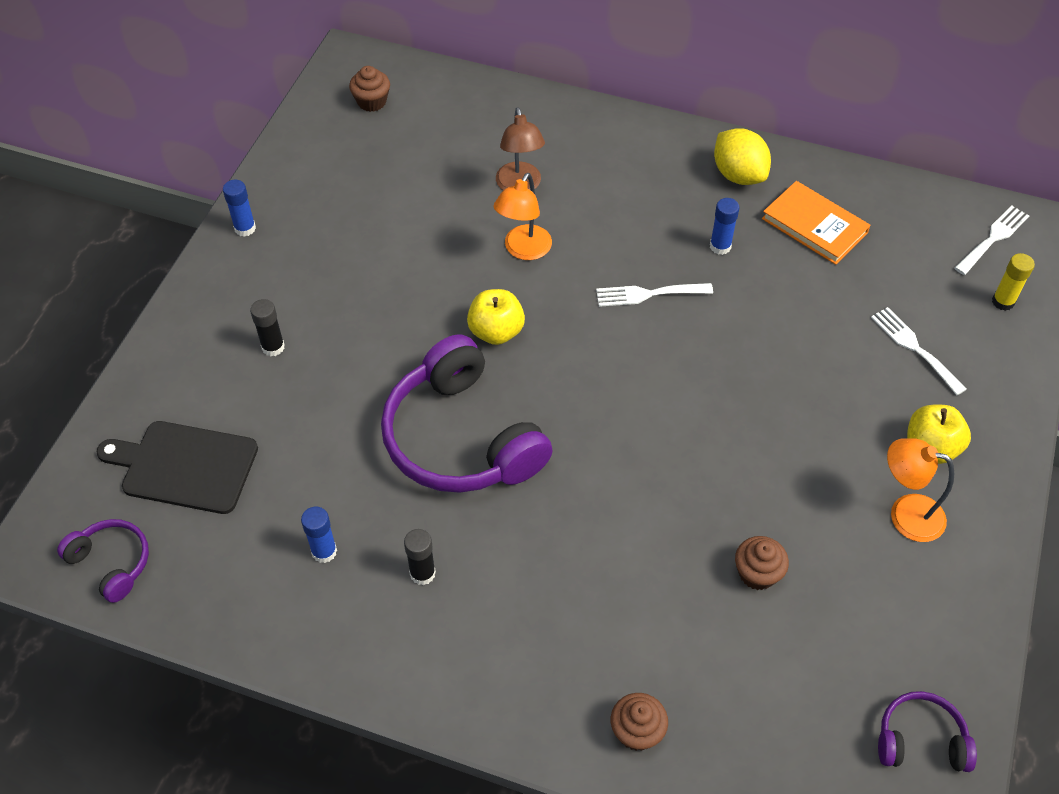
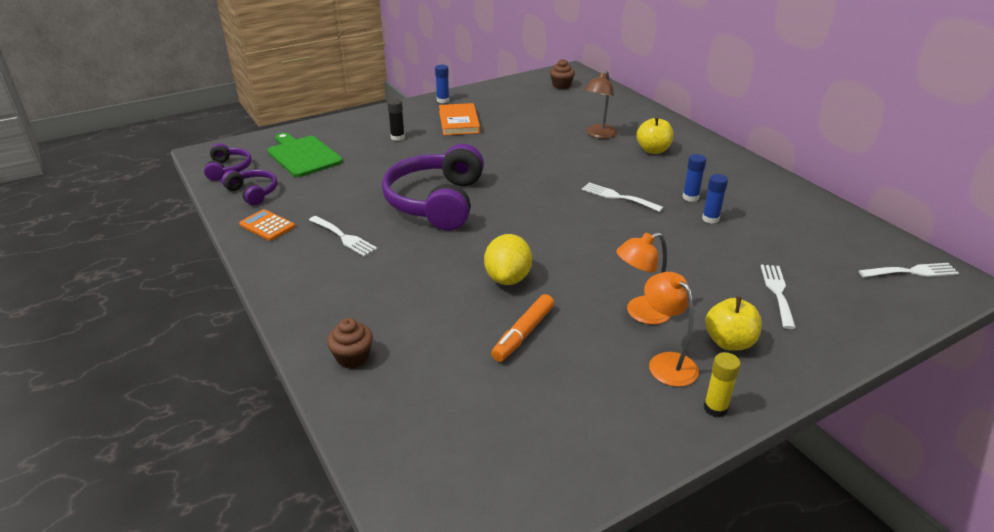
camera: 40 degrees right, 20 degrees down
black cutting board [97,421,258,514] -> green cutting board [268,133,343,177]
blue glue stick [301,507,337,563] -> blue glue stick moved to [702,174,728,224]
black glue stick [404,529,436,585] -> white fork [309,216,377,256]
yellow apple [467,289,525,345] -> yellow apple moved to [637,116,674,154]
orange lamp [493,173,552,260] -> orange lamp moved to [616,232,671,325]
yellow lemon [714,128,771,185] -> yellow lemon moved to [484,234,532,285]
brown cupcake [735,536,789,590] -> orange marker [491,294,554,362]
orange book [762,181,871,265] -> orange book moved to [439,103,480,135]
purple headphones [878,691,977,772] -> purple headphones moved to [222,170,278,205]
yellow glue stick [992,253,1035,311] -> yellow glue stick moved to [704,352,741,417]
none -> orange calculator [239,209,295,241]

